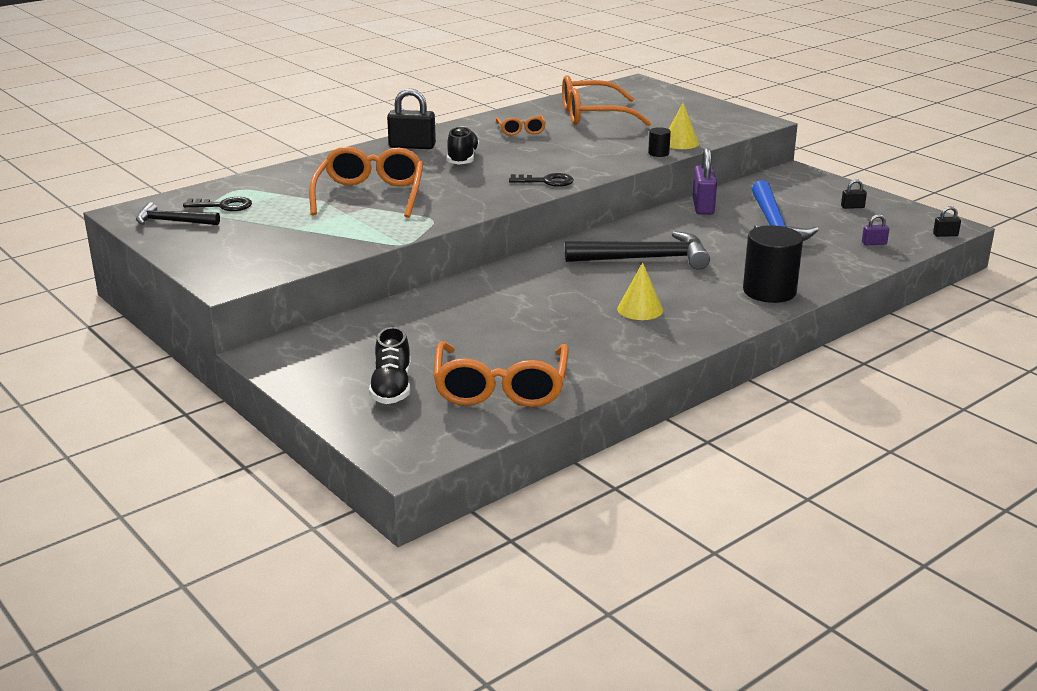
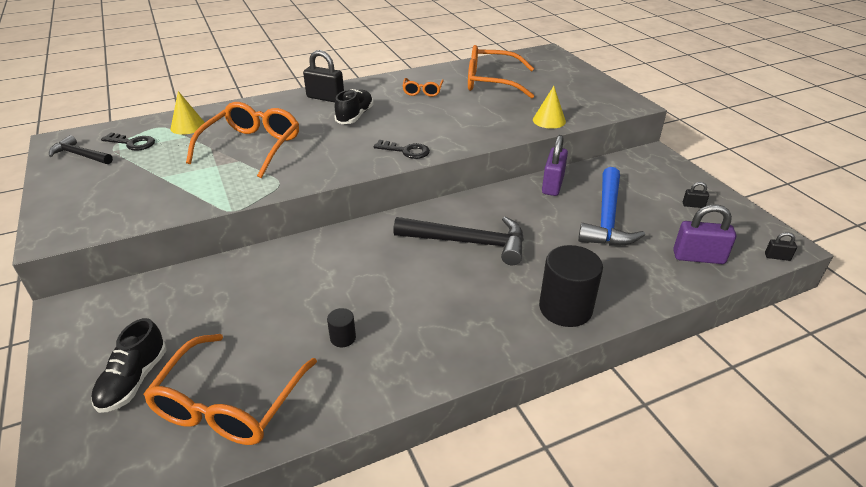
camera: 15 degrees right, 10 degrees up
yellow cone [617,262,663,320] -> yellow cone moved to [171,91,205,135]
black cylinder [648,127,671,157] -> black cylinder moved to [327,308,356,347]
purple padlock [862,214,889,245] -> purple padlock [673,204,736,264], size x2.07

